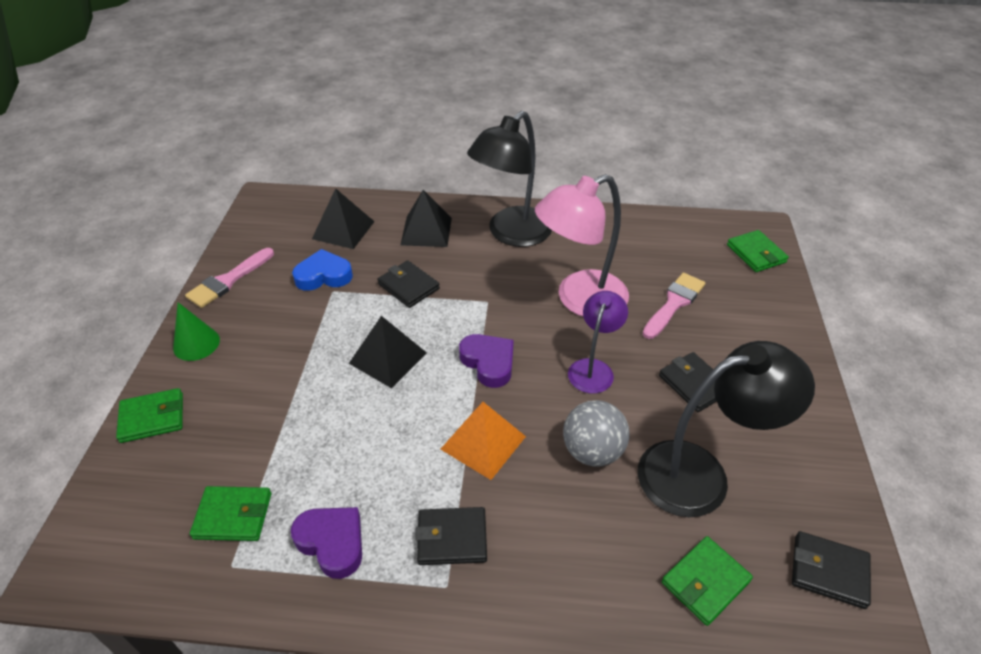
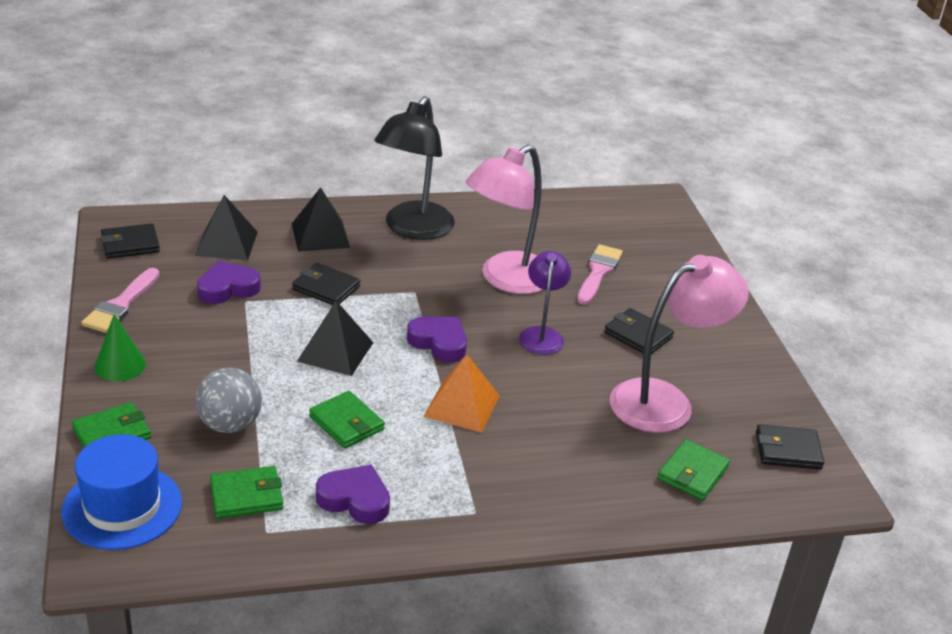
camera: 20 degrees left, 10 degrees down
blue heart [292,249,353,291] -> purple heart [197,261,261,304]
black wallet [415,507,487,565] -> black wallet moved to [101,223,160,259]
grey ball [563,400,630,467] -> grey ball moved to [195,368,262,433]
black lamp [638,341,815,517] -> pink lamp [610,255,749,433]
green wallet [727,230,789,272] -> green wallet moved to [309,391,385,449]
none -> blue hat [61,434,182,550]

